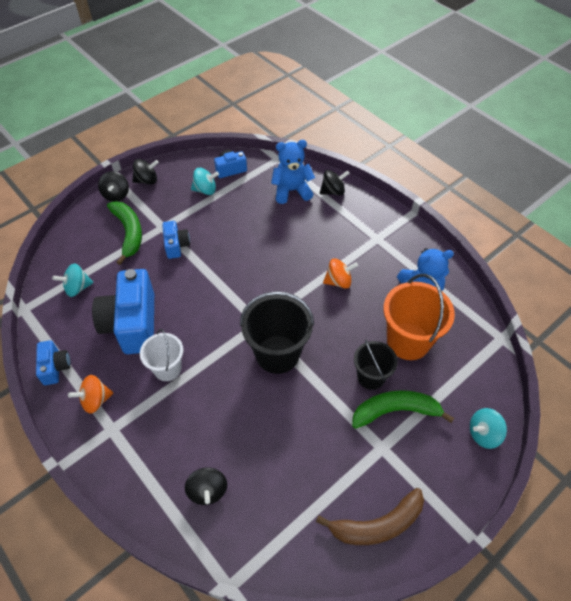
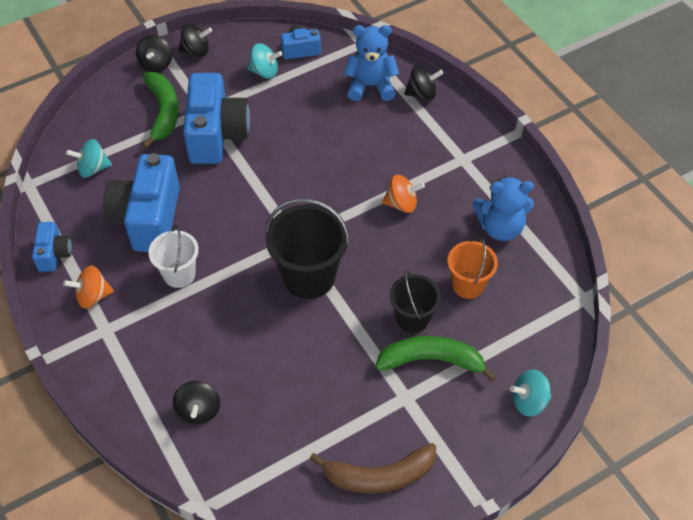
camera: 10 degrees right, 0 degrees up
blue camera [162,221,190,259] -> blue camera [183,73,250,164], size x2.00
orange bucket [383,274,455,360] -> orange bucket [447,236,498,299], size x0.61

